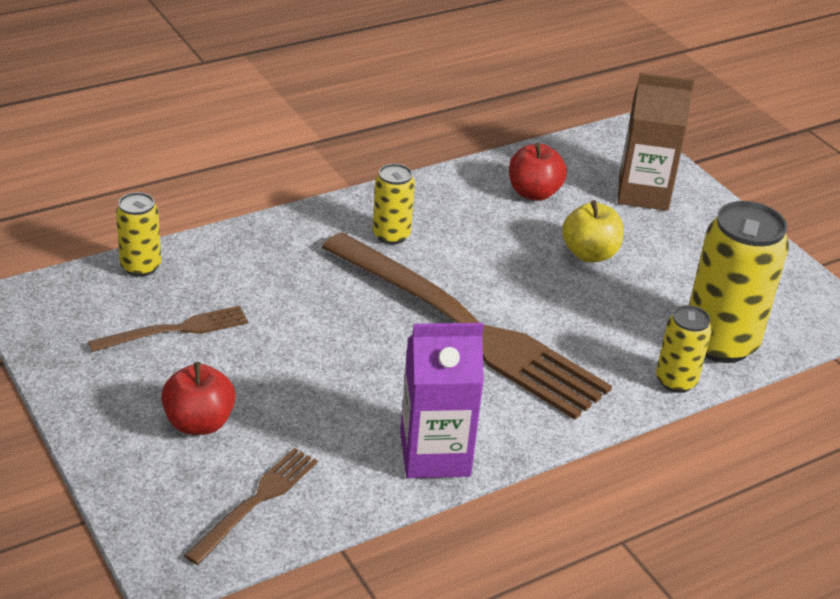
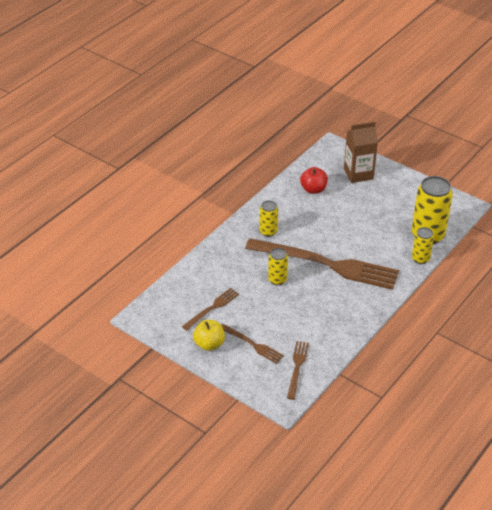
camera: 20 degrees left, 5 degrees up
yellow can [116,192,161,277] -> yellow can moved to [268,248,288,285]
red apple [161,362,236,435] -> brown fork [221,324,284,364]
purple carton [400,323,484,478] -> none
yellow apple [562,200,624,262] -> yellow apple moved to [193,320,225,351]

